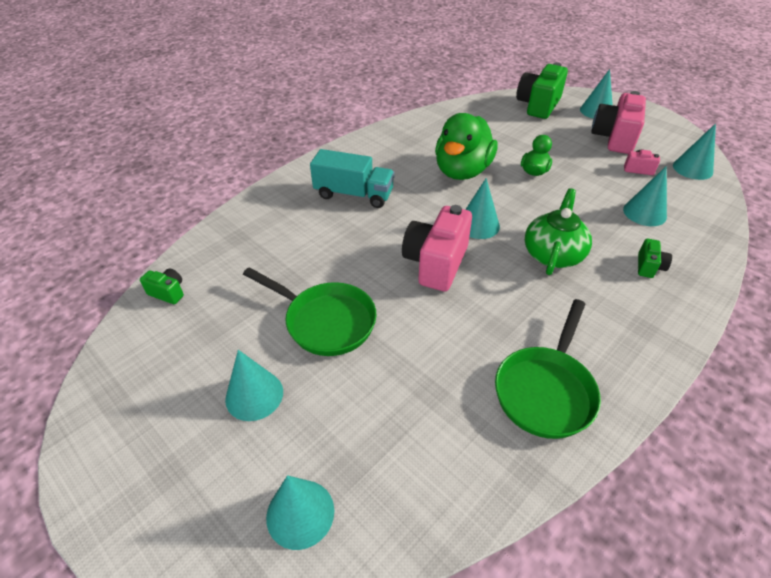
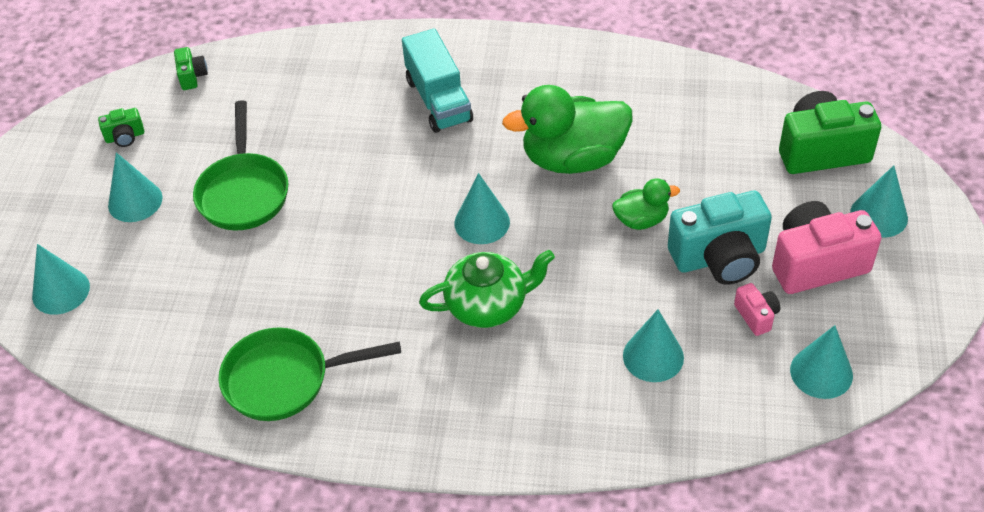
camera: 55 degrees right, 5 degrees up
pink camera [402,205,472,292] -> none
green camera [638,238,672,278] -> green camera moved to [98,108,144,147]
none -> turquoise camera [668,191,772,285]

